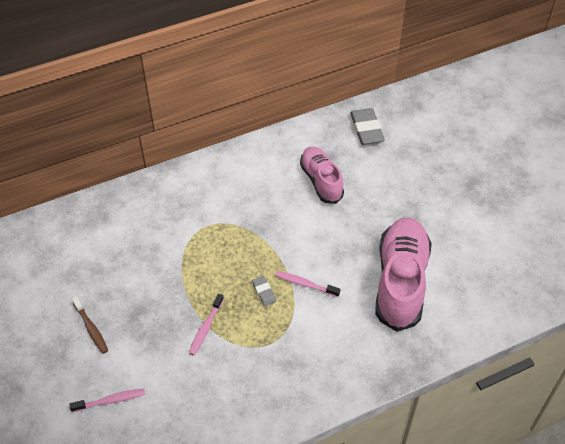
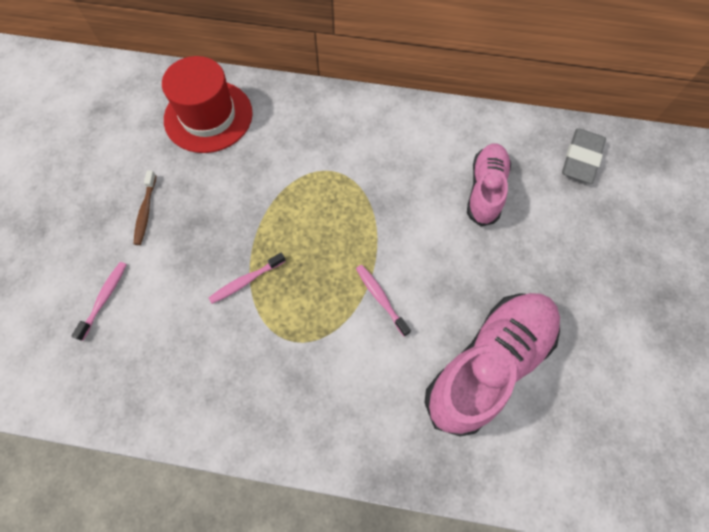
camera: 35 degrees right, 15 degrees up
pink toothbrush [69,389,145,412] -> pink toothbrush turned 90 degrees counterclockwise [71,262,127,341]
grey eraser [252,276,276,306] -> none
none -> red hat [162,56,253,153]

